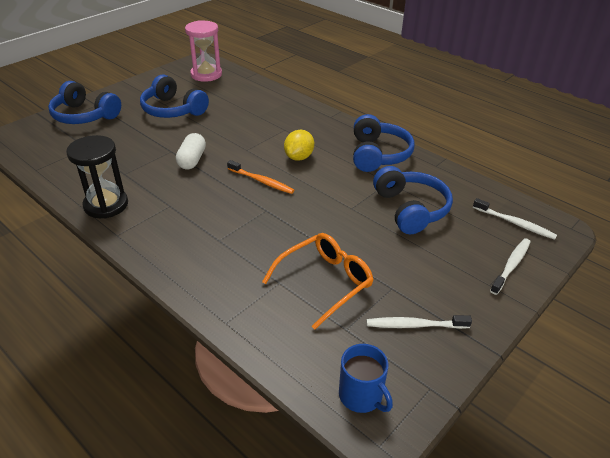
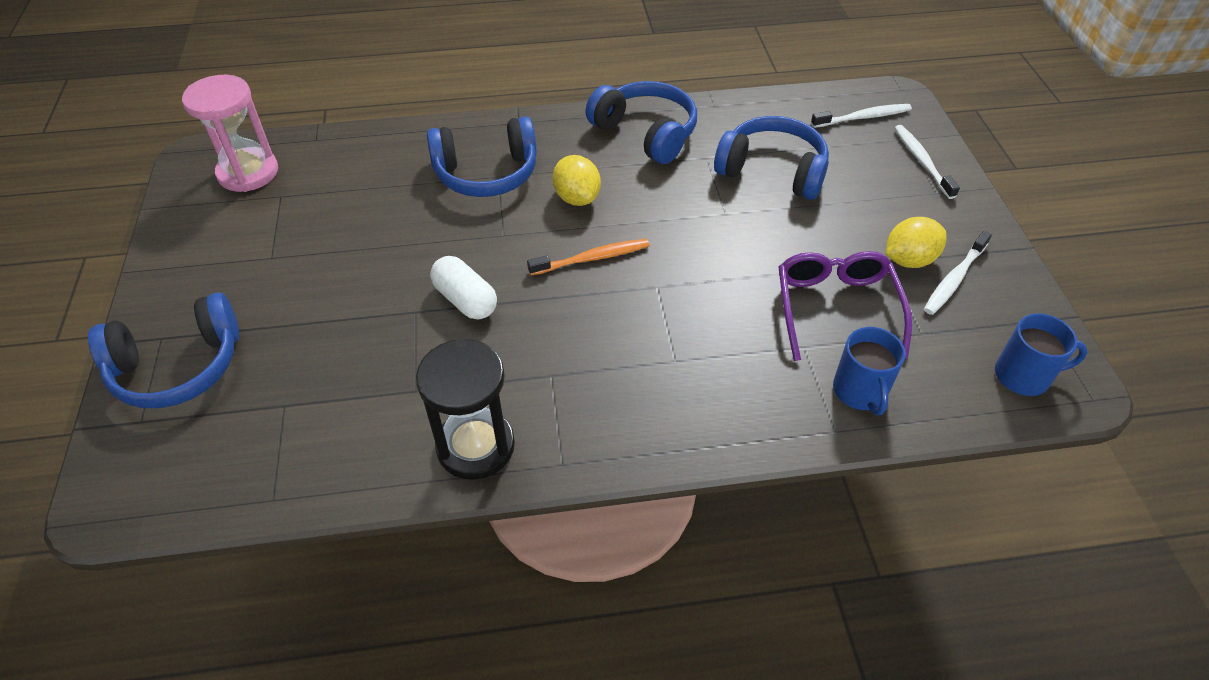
camera: 50 degrees left, 10 degrees up
blue headphones [140,75,209,118] -> blue headphones moved to [427,116,537,197]
orange glasses [262,233,373,329] -> purple glasses [778,251,912,361]
none -> blue mug [833,327,905,415]
none -> yellow lemon [886,217,947,268]

